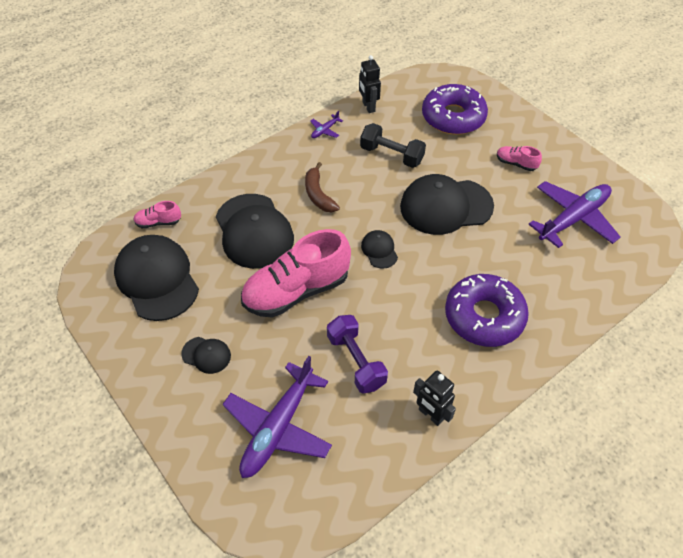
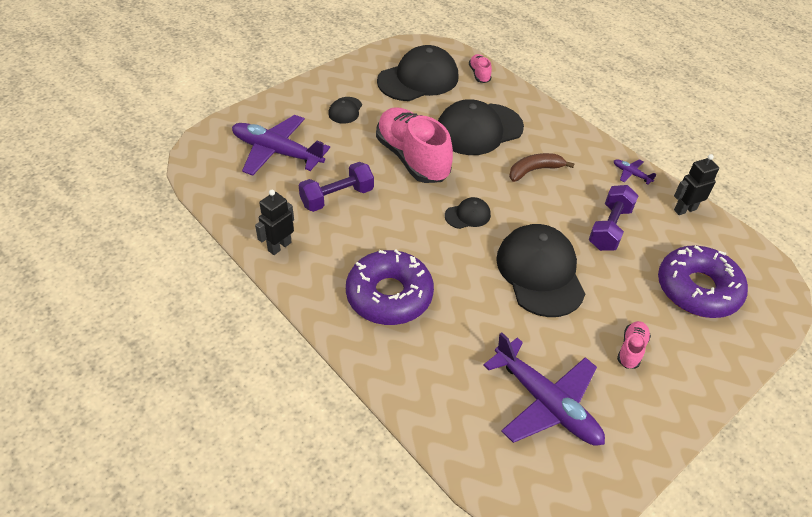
camera: 85 degrees right, 5 degrees down
black dumbbell [360,123,426,168] -> purple dumbbell [588,185,639,251]

